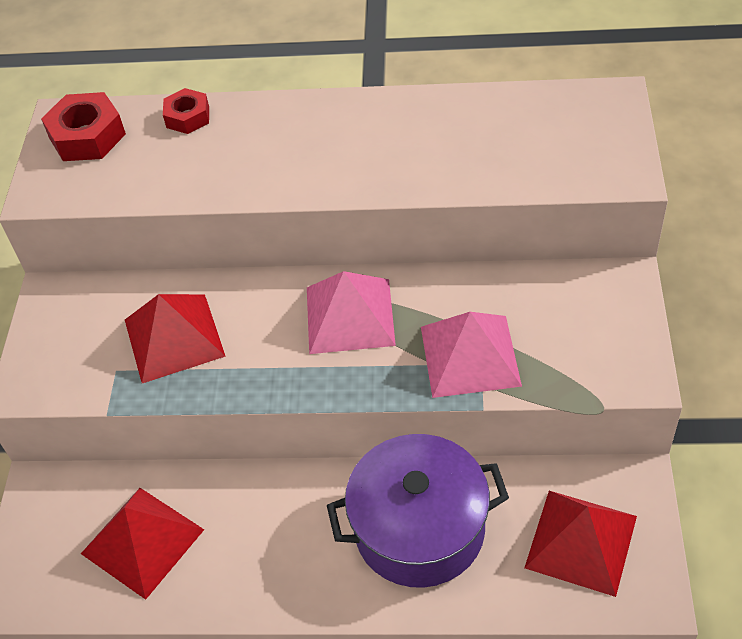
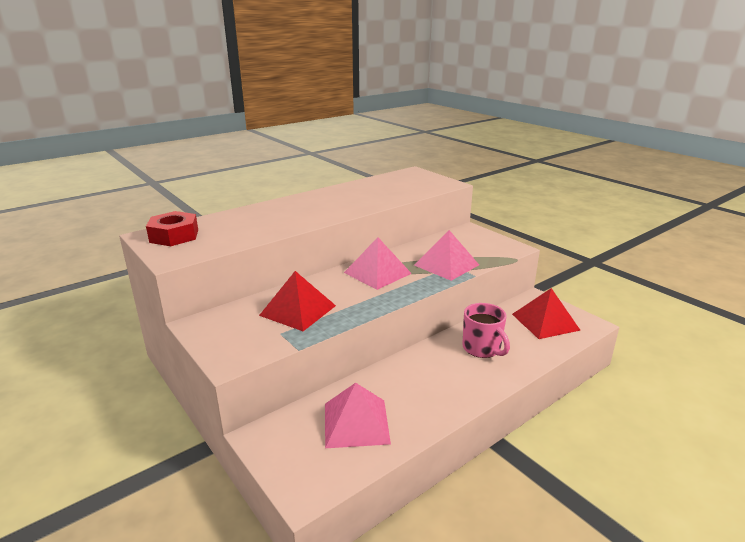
camera: 45 degrees left, 25 degrees down
red pyramid [81,488,204,600] -> pink pyramid [325,383,391,448]
red nut [163,88,209,134] -> none
purple pot [327,434,509,588] -> pink mug [462,303,510,358]

